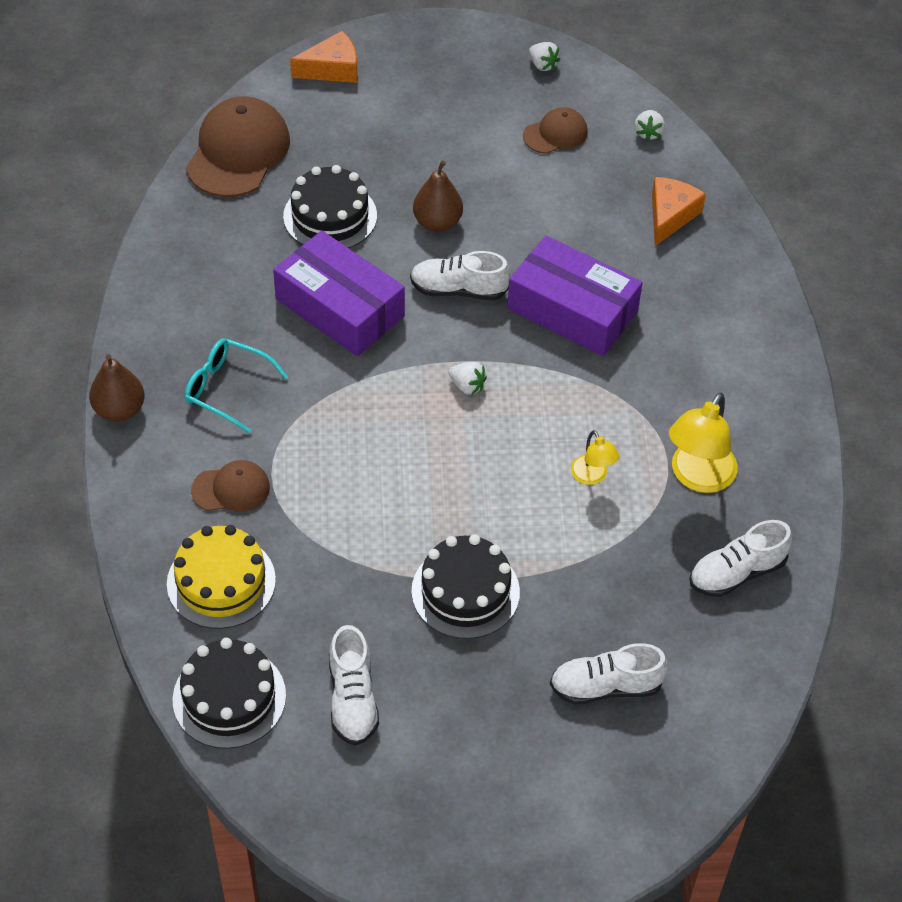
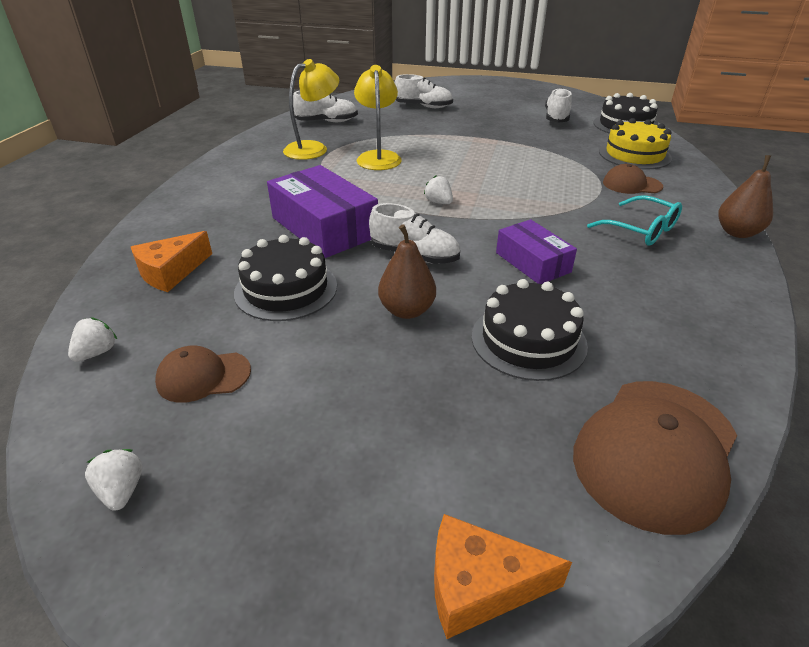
camera: 160 degrees left, 15 degrees down
purple box [273,230,405,356] -> purple box [496,219,577,284], size x0.61
black cake [411,534,520,639] -> black cake moved to [234,235,337,321]
yellow lamp [571,430,619,485] -> yellow lamp [354,65,402,170], size x1.81

